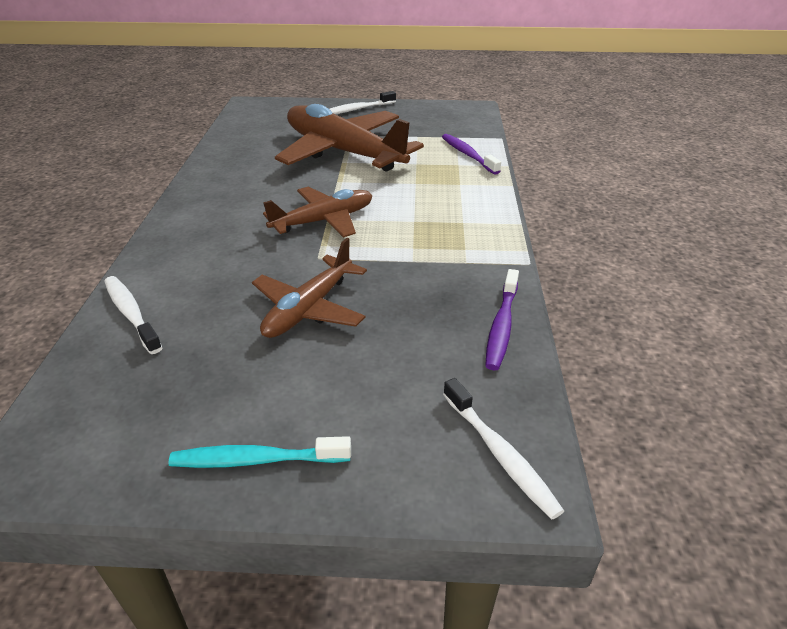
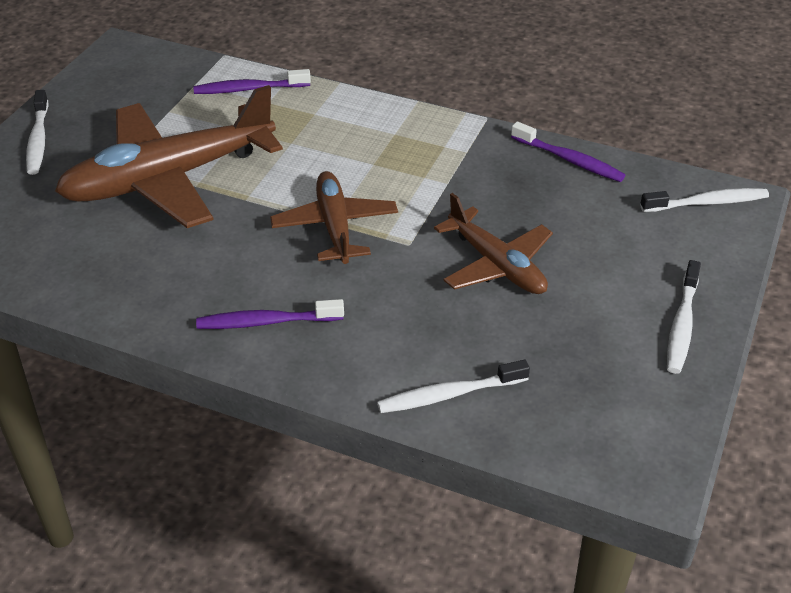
camera: 70 degrees left, 5 degrees up
turquoise toothbrush [168,436,351,468] -> white toothbrush [667,260,701,374]
none -> purple toothbrush [196,299,344,329]

